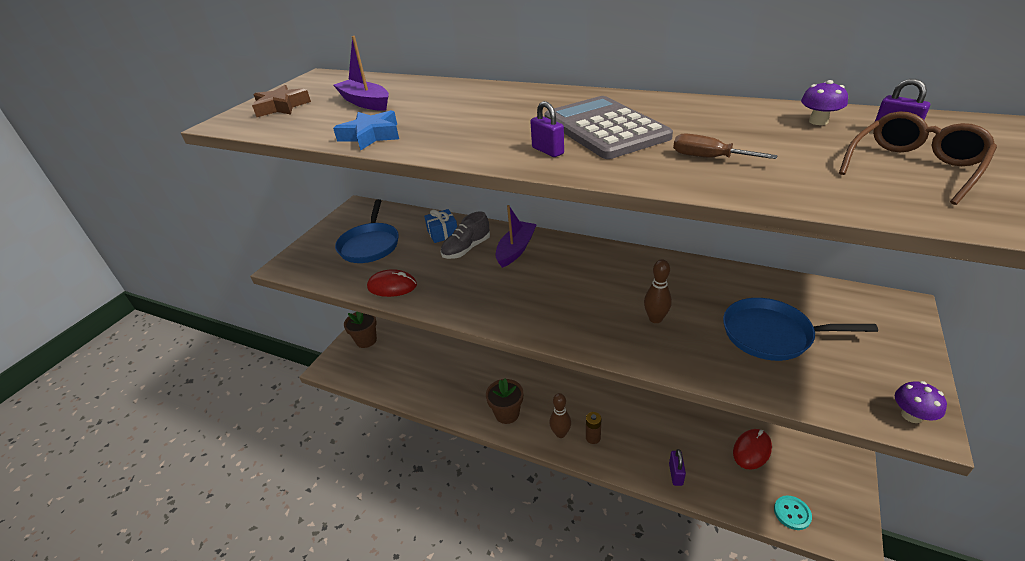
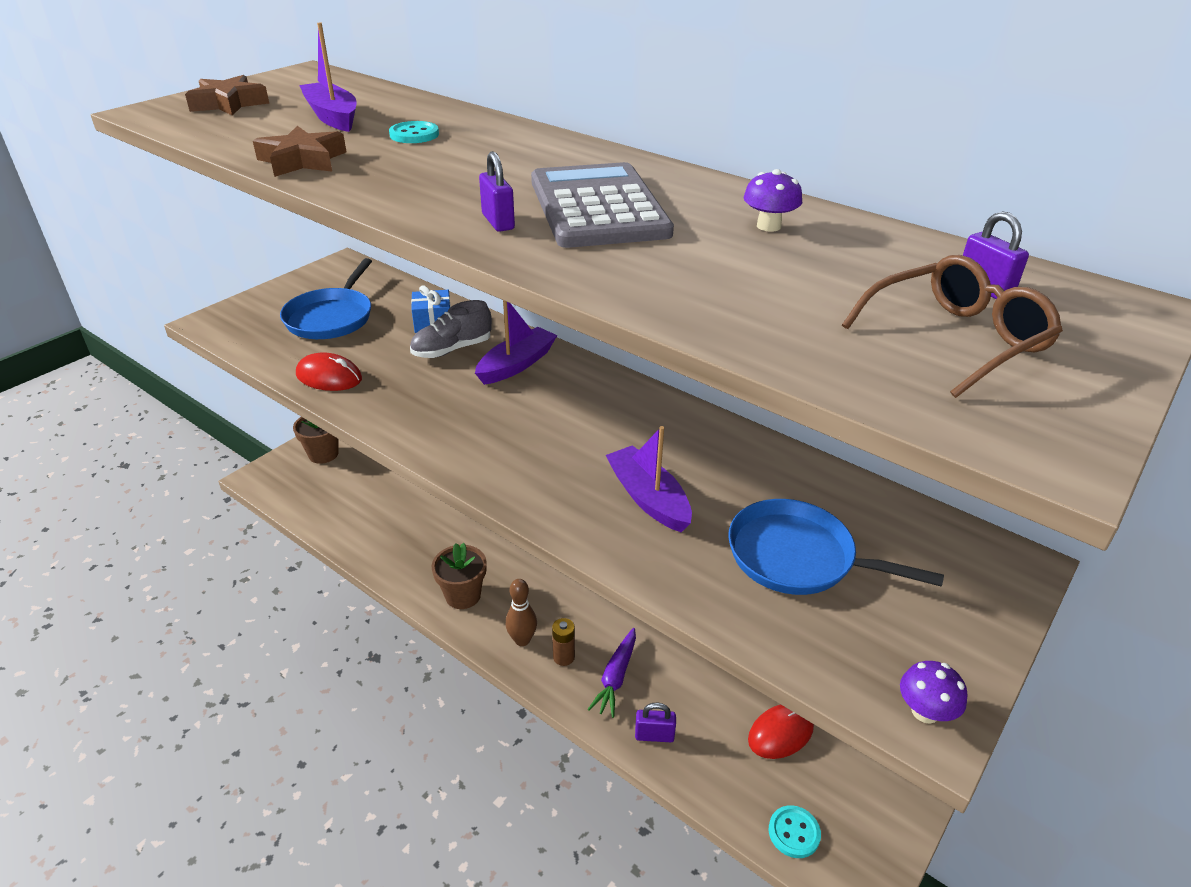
camera: 10 degrees right, 0 degrees up
blue star [333,110,399,151] -> brown star [253,126,346,177]
brown bowling pin [644,259,672,323] -> purple boat [606,426,692,532]
purple padlock [669,449,686,486] -> purple padlock turned 75 degrees clockwise [635,702,676,742]
brown screwdriver [673,134,778,159] -> none
purple mushroom [801,80,848,125] -> purple mushroom moved to [743,169,802,232]
none -> turquoise button [389,121,439,143]
none -> purple carrot [587,628,636,718]

